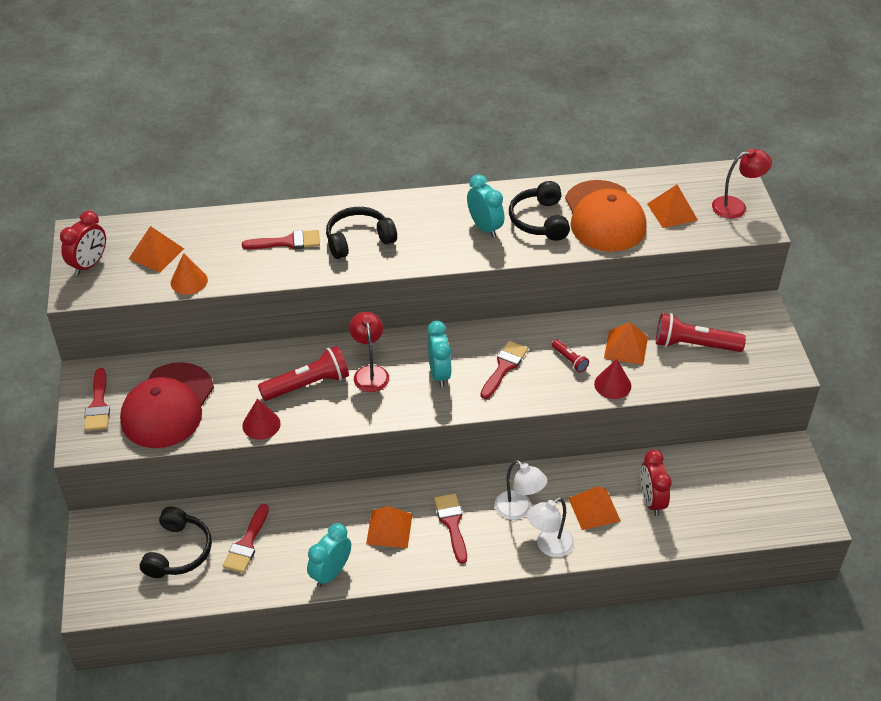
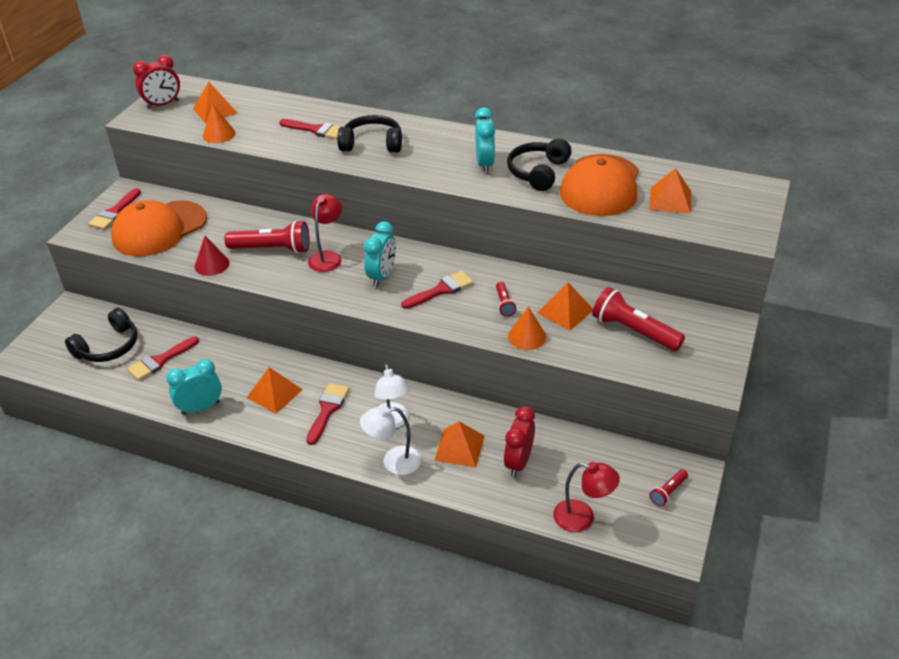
camera: 30 degrees right, 5 degrees down
red cap [120,362,214,448] -> orange cap [111,200,207,257]
red cone [594,359,631,399] -> orange cone [508,306,546,350]
red lamp [712,148,772,219] -> red lamp moved to [553,462,620,532]
none -> red flashlight [650,469,688,506]

